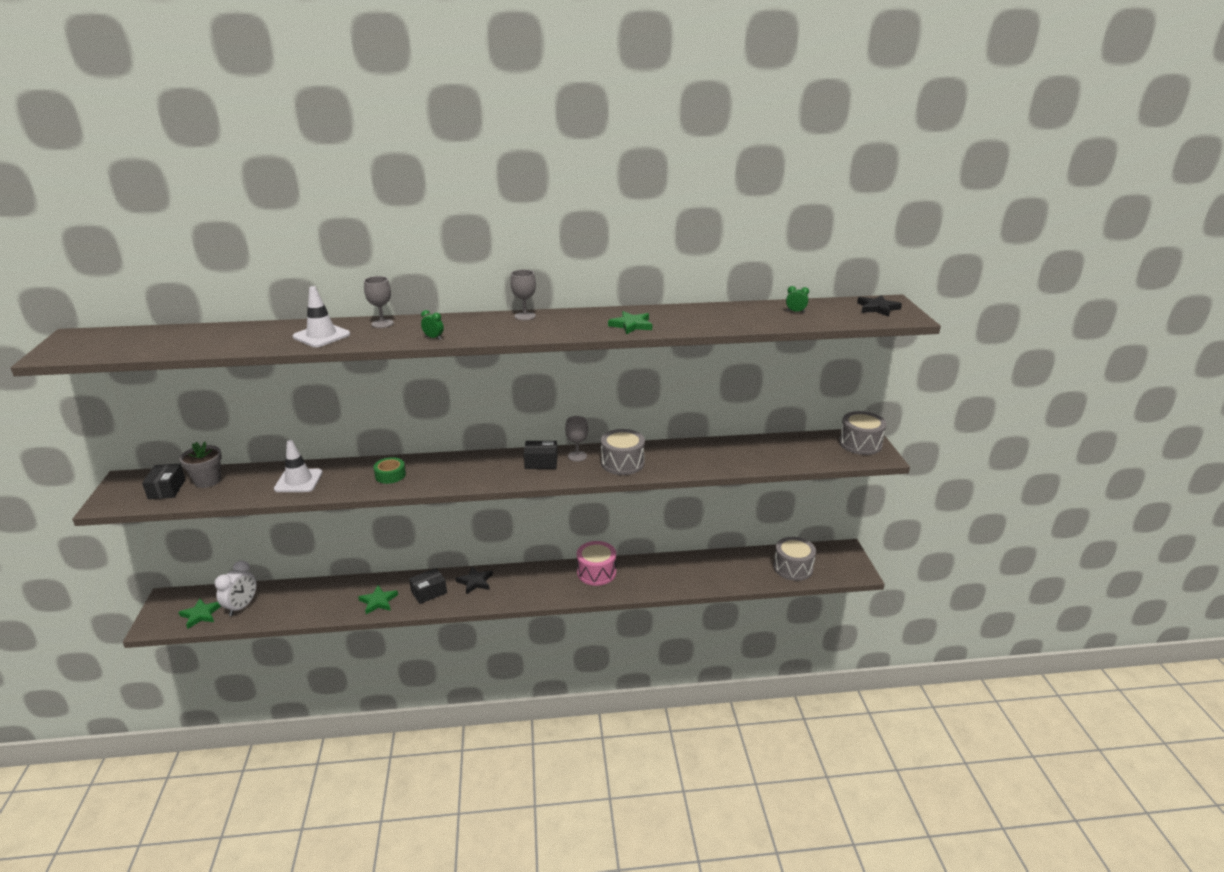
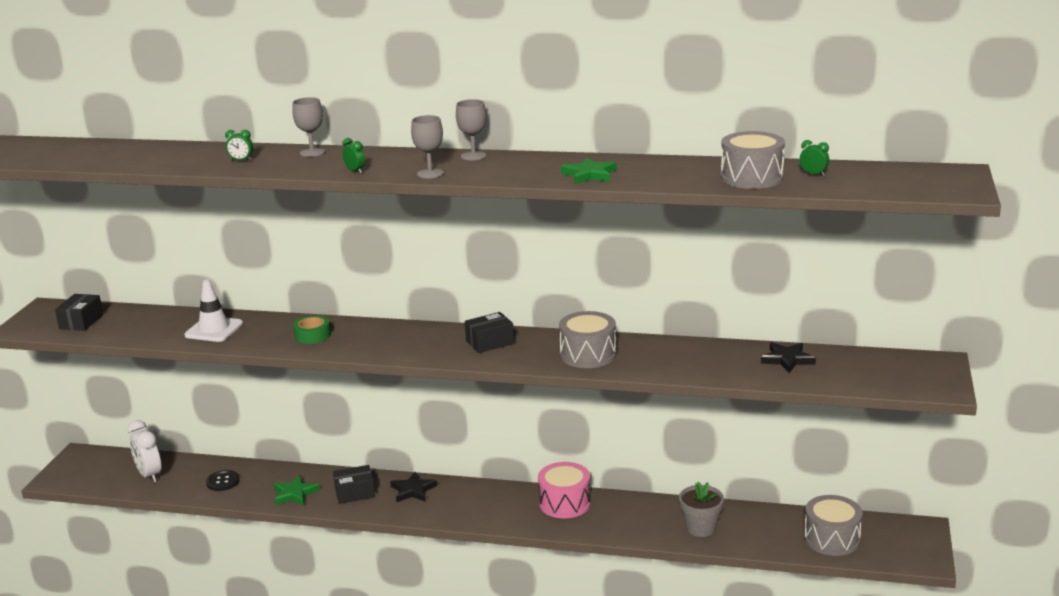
camera: 20 degrees right, 5 degrees down
green star [178,598,221,629] -> none
grey flower pot [179,442,222,488] -> grey flower pot moved to [679,482,724,537]
white clock [215,561,256,616] -> white clock turned 105 degrees clockwise [128,420,161,483]
white traffic cone [293,286,350,347] -> green clock [225,130,253,161]
black box [524,441,558,469] -> black box turned 45 degrees counterclockwise [465,312,514,353]
grey goblet [565,416,588,461] -> grey goblet moved to [411,115,444,178]
grey drum [839,411,887,455] -> grey drum moved to [721,131,785,189]
black star [857,295,902,317] -> black star moved to [761,342,816,373]
none -> black button [206,470,239,491]

